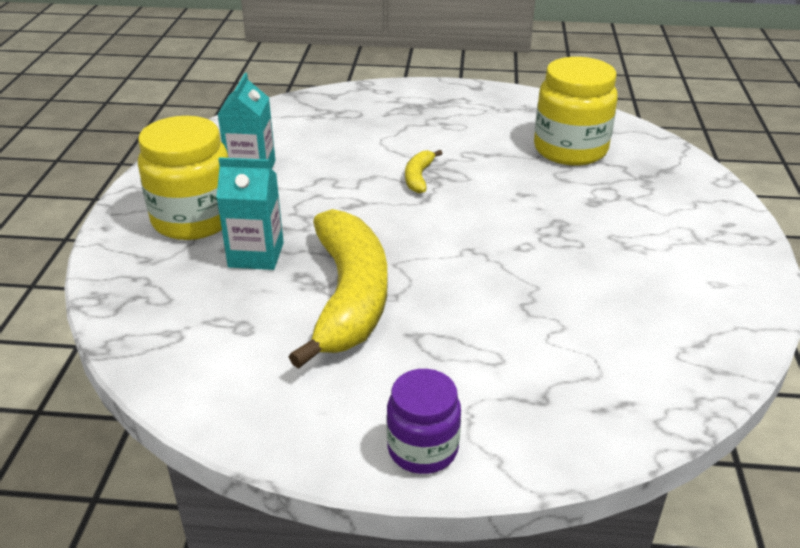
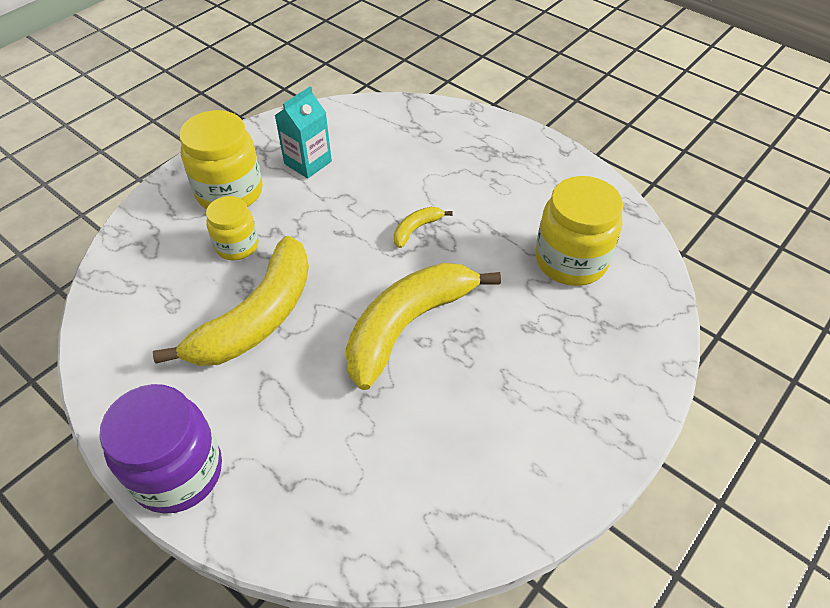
camera: 35 degrees right, 15 degrees up
turquoise carton [216,157,284,270] -> yellow jar [206,196,258,260]
purple jar [387,369,461,474] -> purple jar [99,384,222,514], size x1.64
none -> yellow banana [345,263,501,390]

